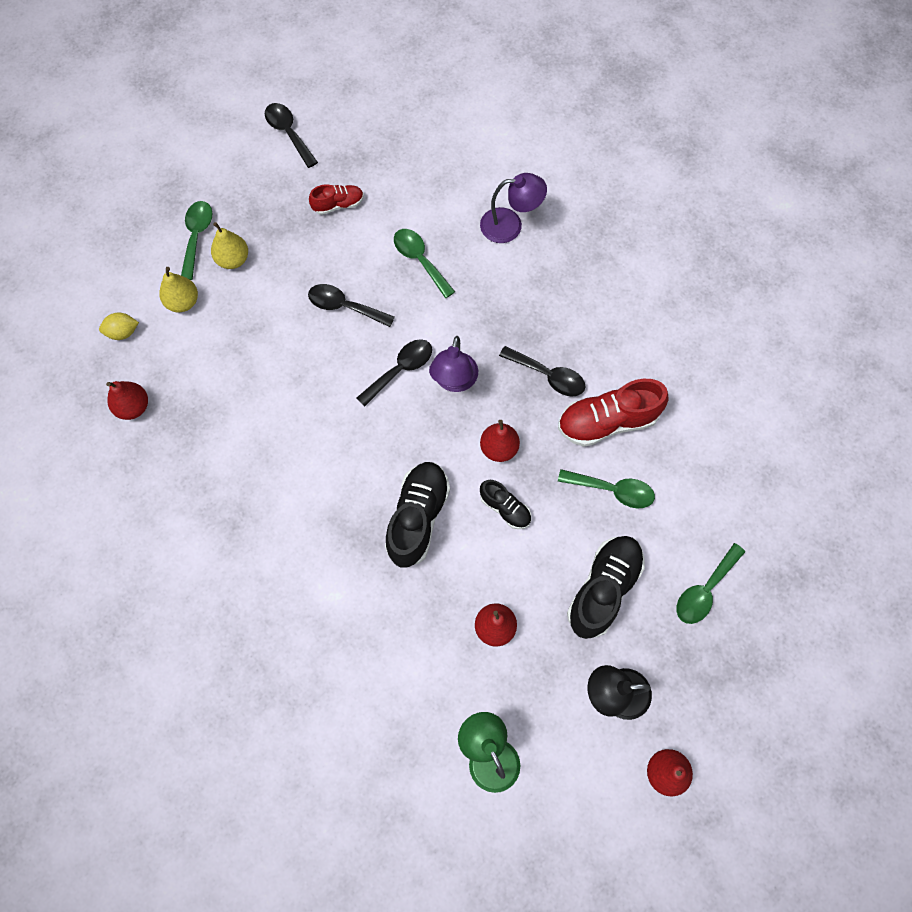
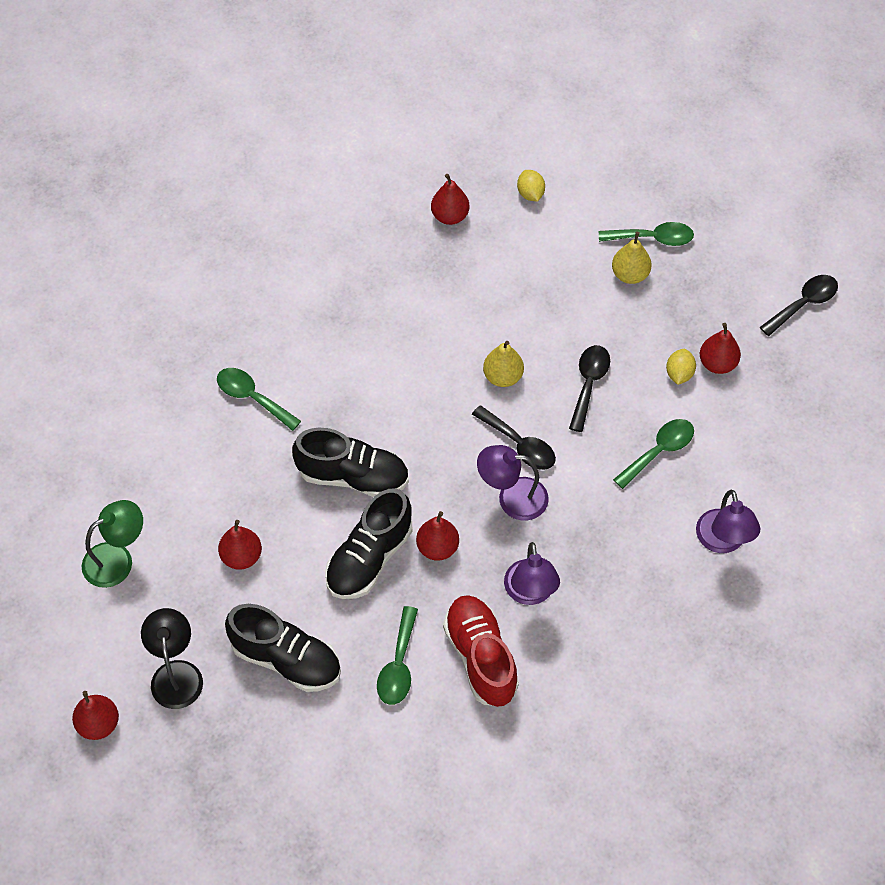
camera: 85 degrees right, 10 degrees down
yellow pear [159,267,198,312] -> yellow pear moved to [483,341,524,387]
red shoe [309,184,364,215] -> red pear [700,323,741,374]
black shoe [480,480,531,529] -> black shoe [325,488,413,599], size x1.81
black spoon [499,346,585,397] -> purple lamp [504,542,560,605]
green spoon [676,543,745,624] -> green spoon moved to [217,368,301,431]
none -> yellow lemon [666,349,696,385]

